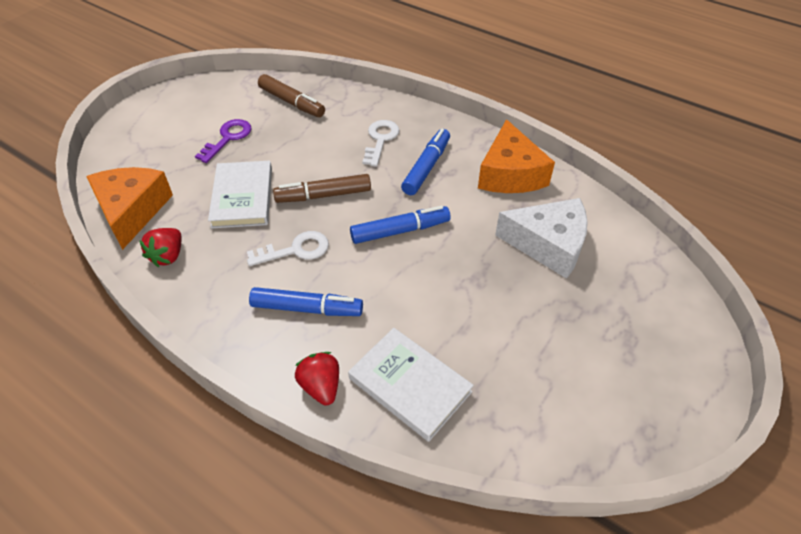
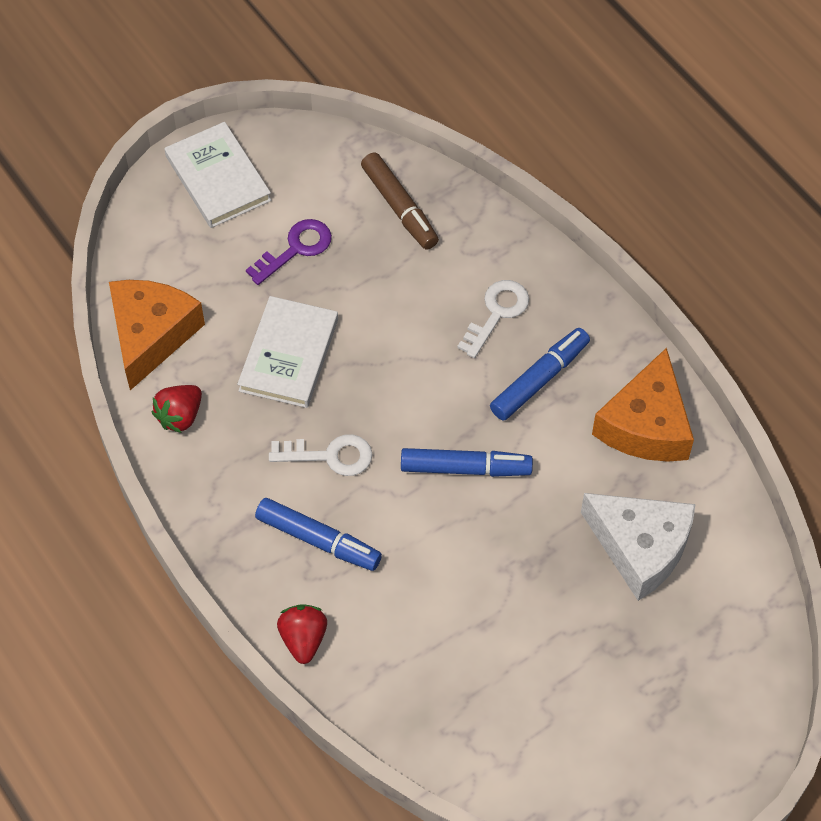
camera: 20 degrees right, 10 degrees up
brown marker [273,174,371,203] -> none
white book [348,328,474,442] -> white book moved to [165,122,272,228]

